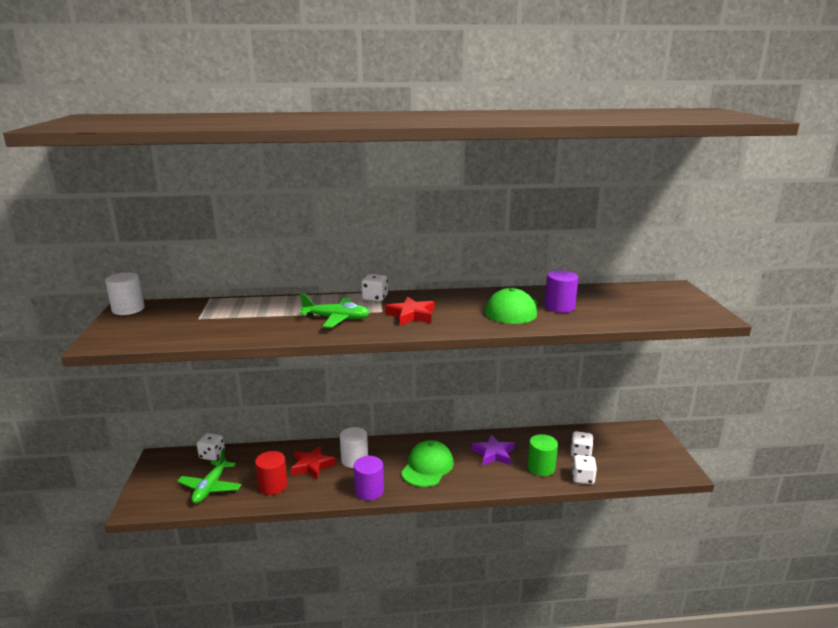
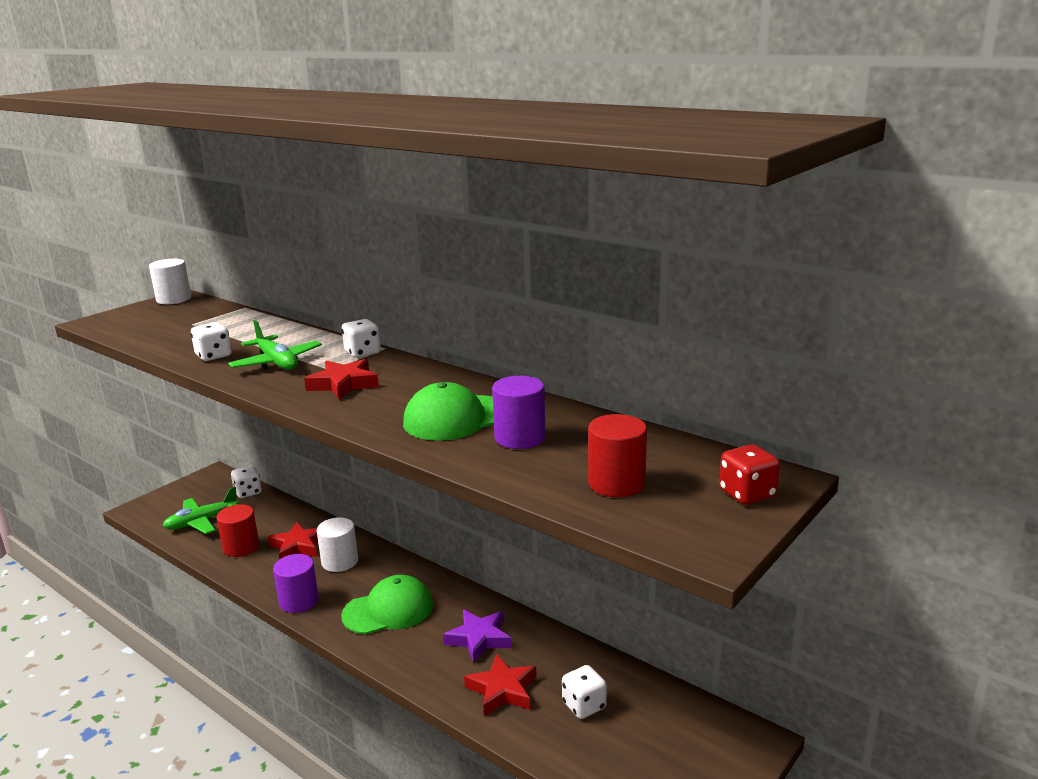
camera: 45 degrees right, 0 degrees up
green cylinder [527,434,558,476] -> red star [464,654,537,716]
white dice [572,455,597,484] -> white dice moved to [191,322,232,361]
none -> red cylinder [588,414,647,497]
none -> red dice [719,444,780,505]

